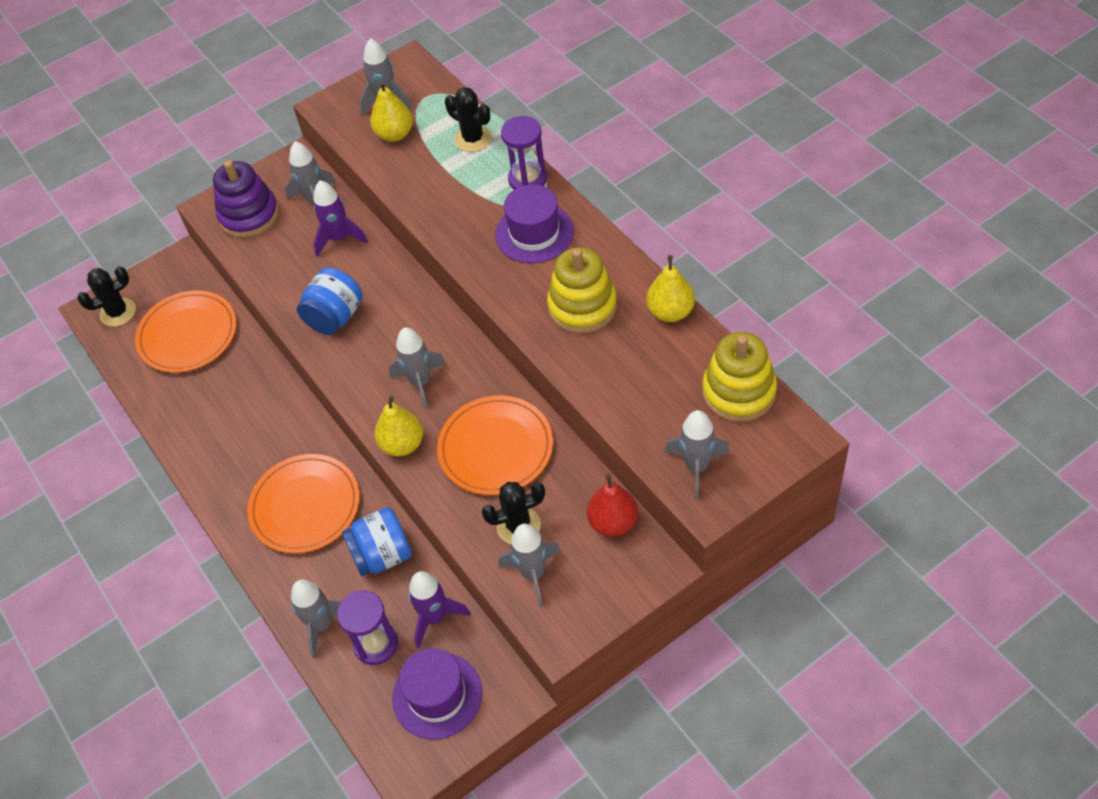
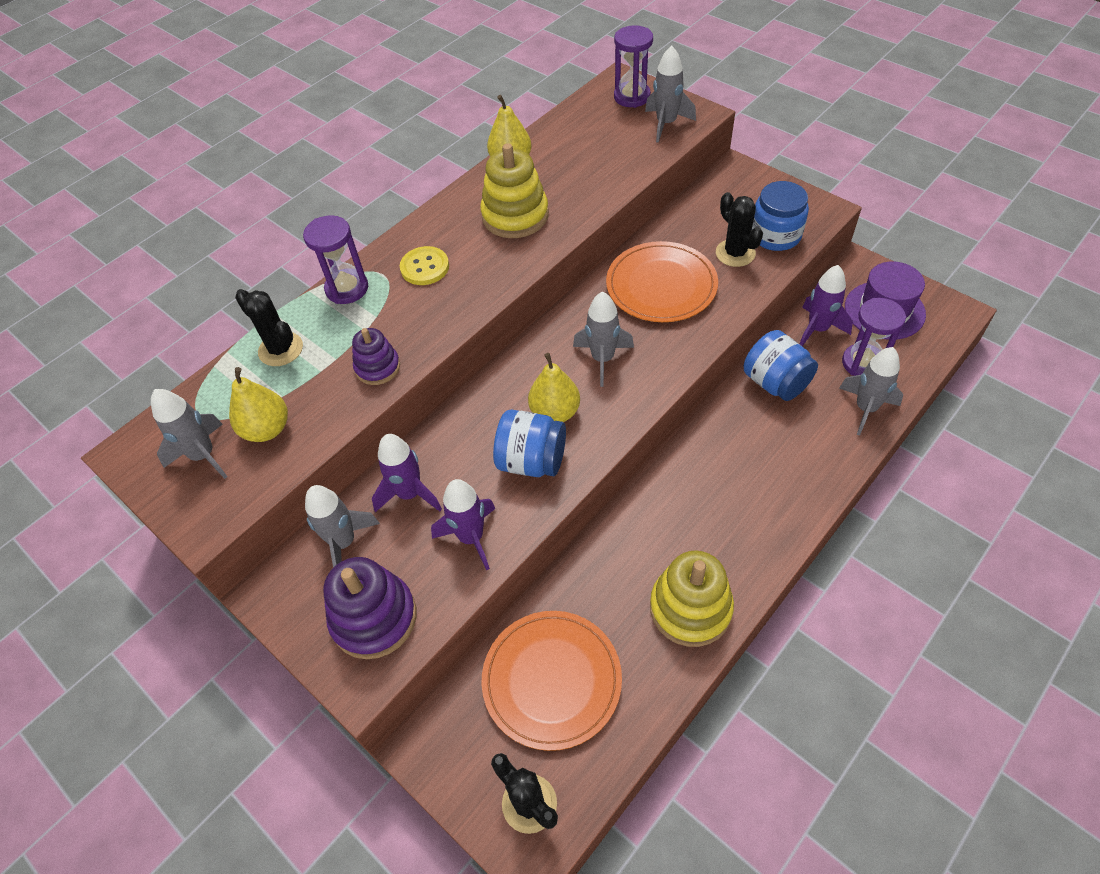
camera: 105 degrees left, 0 degrees up
orange plate [247,454,360,554] -> none
yellow pear [374,395,423,456] -> yellow pear moved to [528,353,580,422]
black cactus [445,87,491,152] -> black cactus turned 75 degrees counterclockwise [235,289,303,366]
purple hat [495,184,574,263] -> yellow button [400,246,449,285]
grey rocket [498,524,561,607] -> blue jar [752,181,809,251]
red pear [587,473,638,536] -> none
yellow stacking toy [702,332,777,422] -> yellow stacking toy moved to [650,551,734,647]
none -> purple stacking toy [352,328,400,385]
none -> purple rocket [431,479,496,571]
none -> purple hourglass [614,25,653,108]

